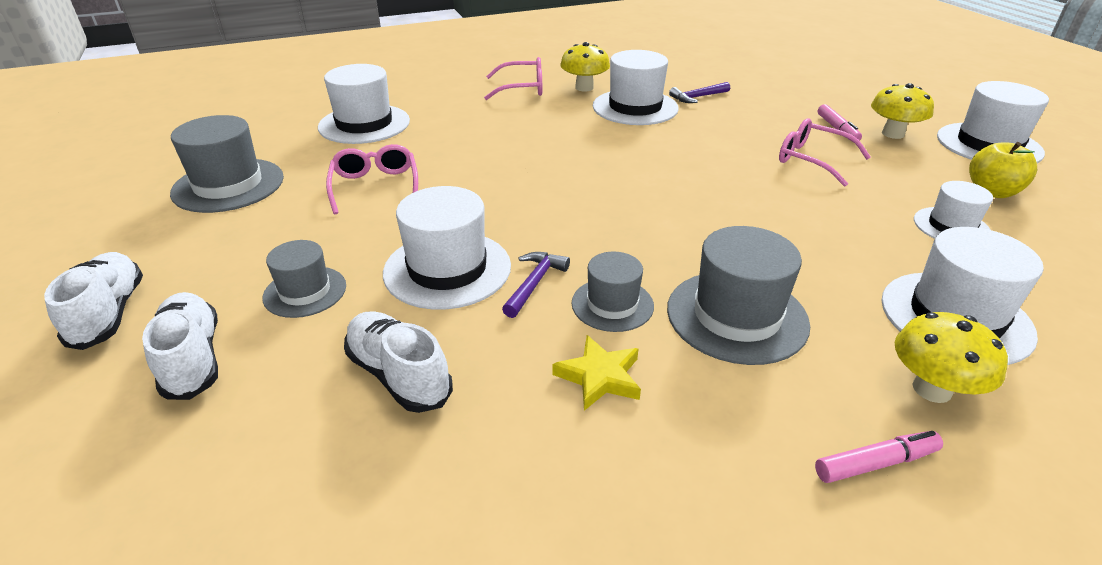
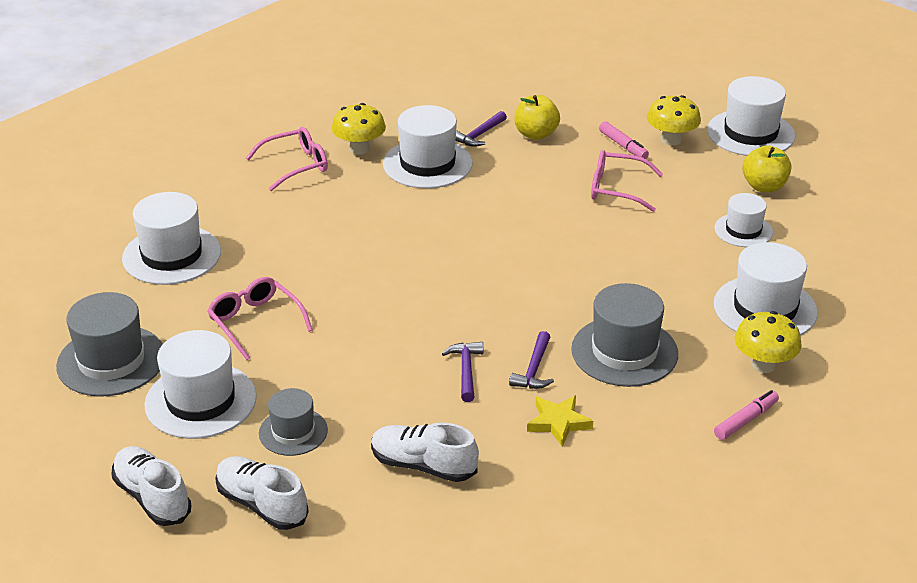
camera: 25 degrees left, 0 degrees up
white hat [383,186,511,310] -> white hat moved to [144,330,257,439]
grey hat [571,252,654,332] -> purple hammer [509,331,554,389]
none -> yellow apple [515,95,560,140]

